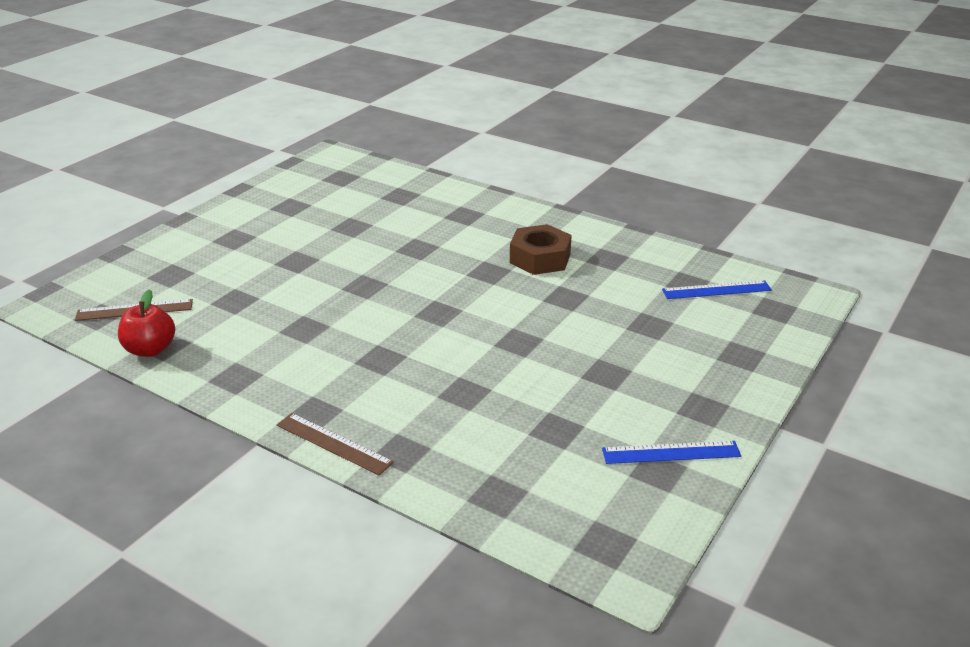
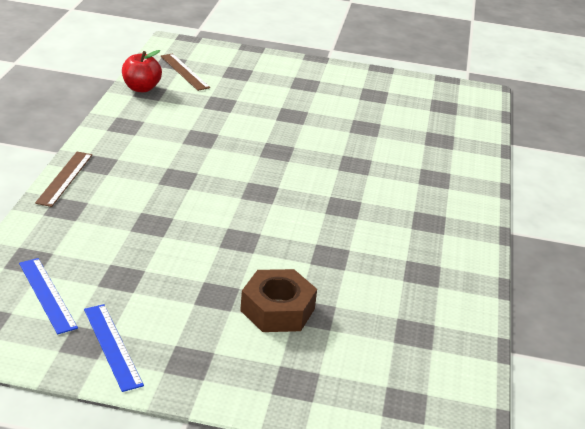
camera: 65 degrees right, 0 degrees up
brown nut [510,224,572,275] -> brown nut moved to [240,269,317,332]
blue ruler [662,280,772,299] -> blue ruler moved to [19,258,78,334]

